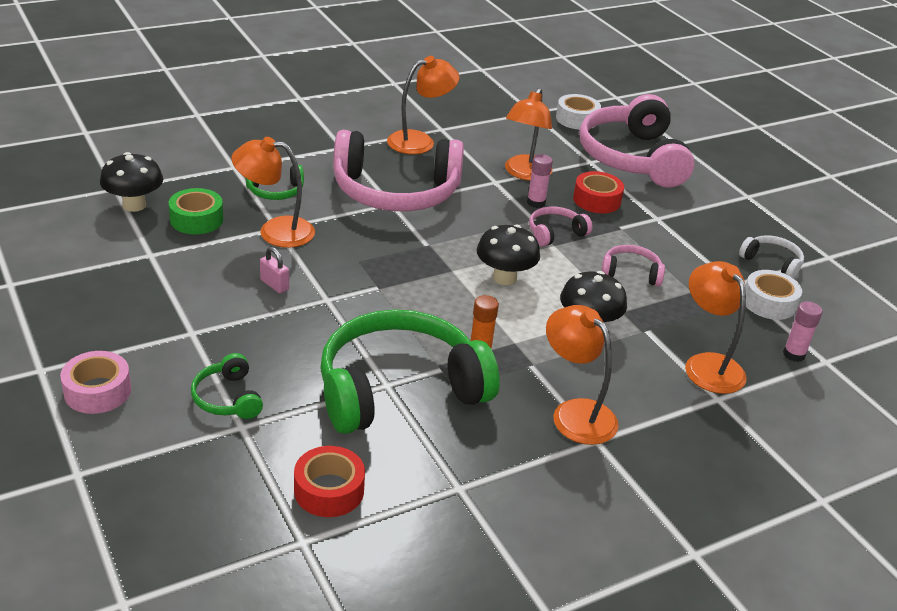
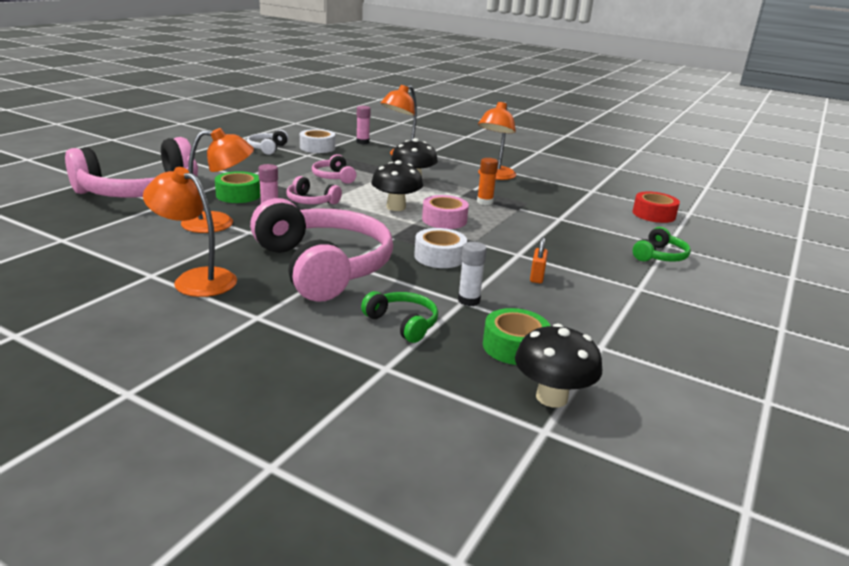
camera: 120 degrees left, 10 degrees down
pink tape [60,351,131,414] -> pink tape moved to [422,195,469,229]
orange lamp [231,137,315,248] -> white glue stick [458,242,487,306]
pink padlock [260,247,289,293] -> orange padlock [530,237,548,283]
green headphones [320,309,500,434] -> none
white tape [556,94,601,130] -> white tape moved to [414,228,467,268]
red tape [573,171,624,213] -> green tape [215,171,261,203]

